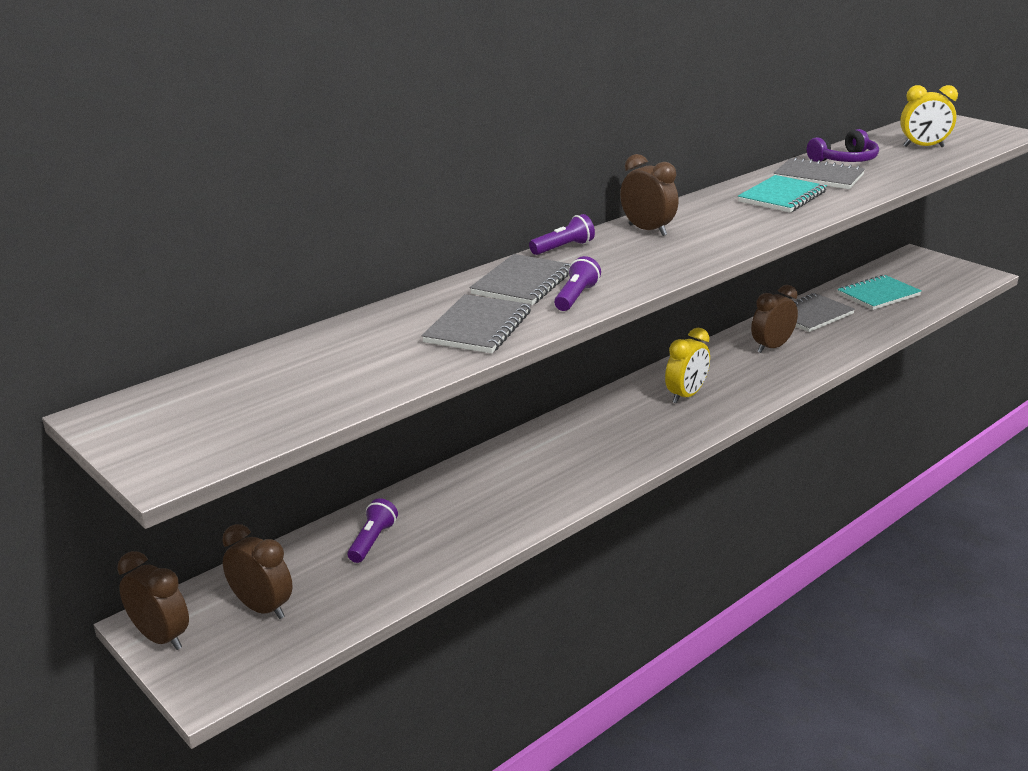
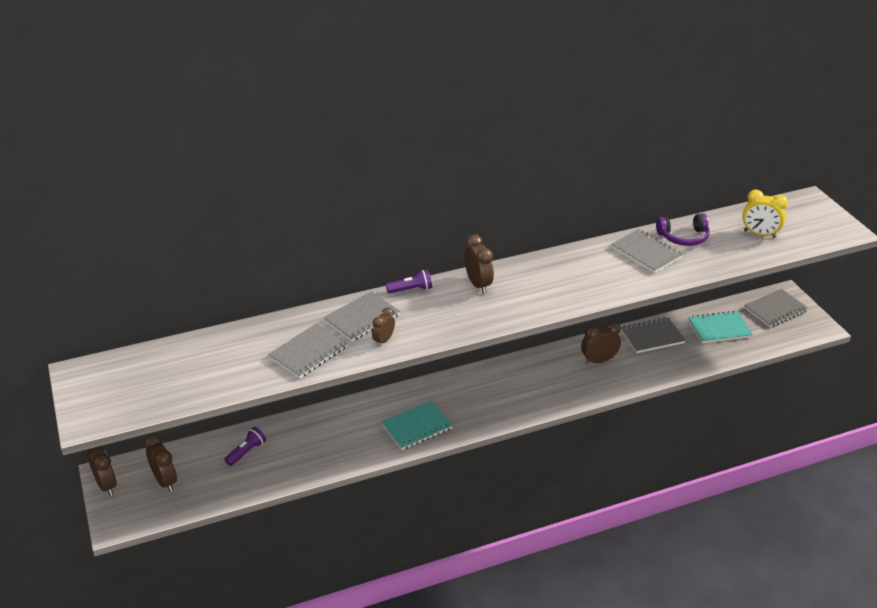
camera: 20 degrees right, 10 degrees up
purple flashlight [554,256,601,311] -> brown clock [372,307,395,347]
yellow clock [665,328,710,404] -> none
turquoise notebook [738,175,827,213] -> turquoise notebook moved to [381,401,453,450]
none -> grey notebook [744,289,808,327]

